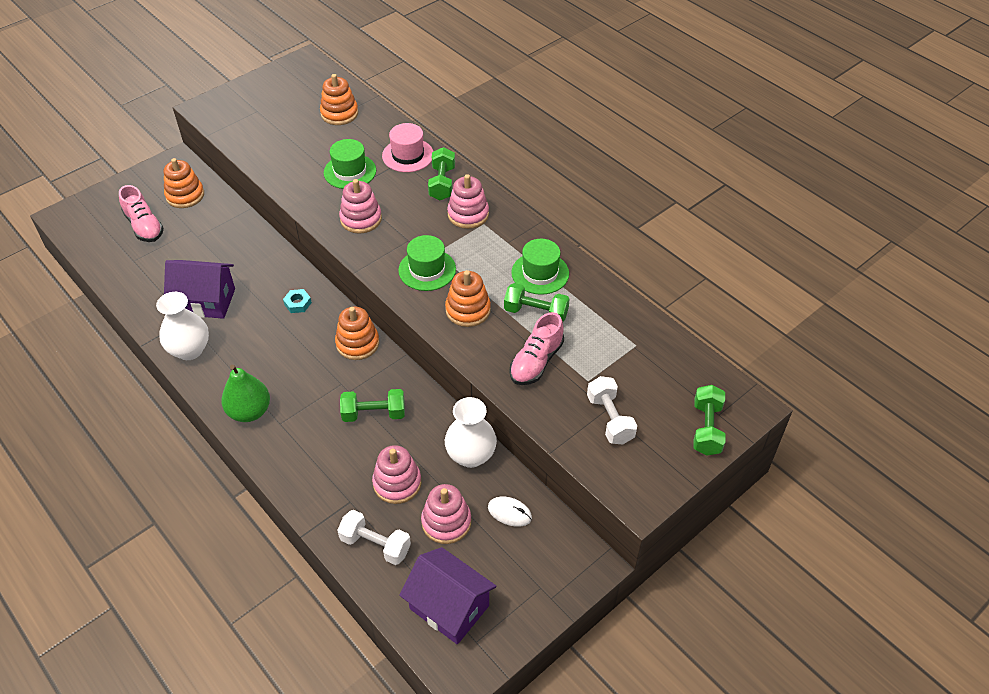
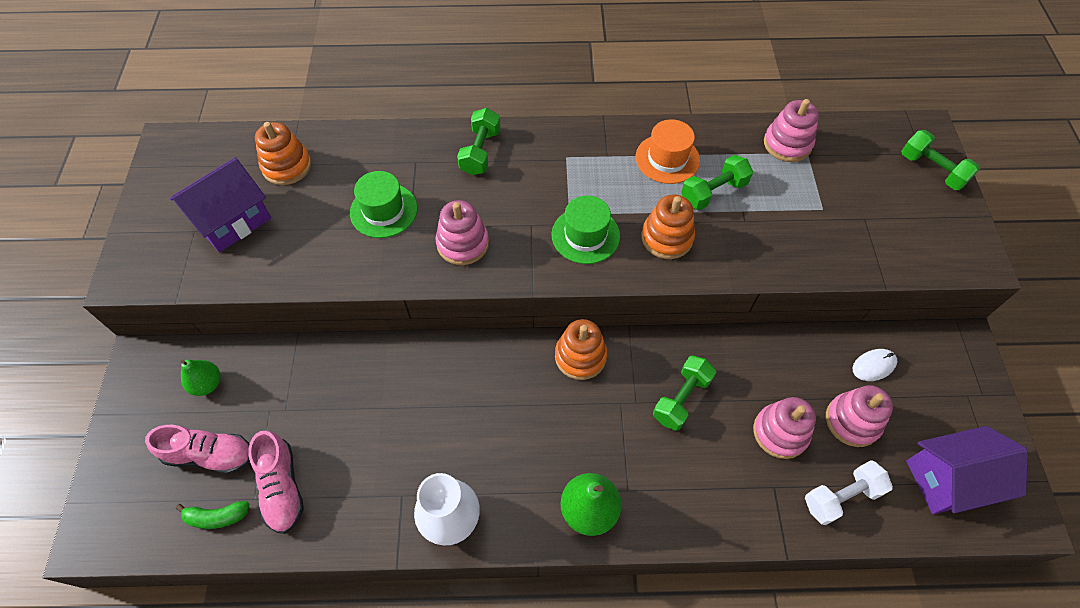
camera: 50 degrees left, 10 degrees up
orange stacking toy [164,158,204,208] -> green pear [181,360,221,396]
purple house [164,260,235,319] -> purple house moved to [170,157,271,252]
turquoise nut [283,289,312,313] -> none
pink hat [382,123,433,172] -> none
green dumbbell [428,147,455,200] -> green dumbbell turned 60 degrees clockwise [457,108,501,175]
white vase [445,397,497,468] -> none
pink stacking toy [447,174,489,229] -> pink stacking toy moved to [764,99,819,162]
pink shoe [510,312,564,385] -> pink shoe moved to [248,431,304,534]
green hat [511,239,569,295] -> orange hat [636,119,700,184]
white dumbbell [587,376,637,444] -> none
none -> green banana [176,501,250,529]

